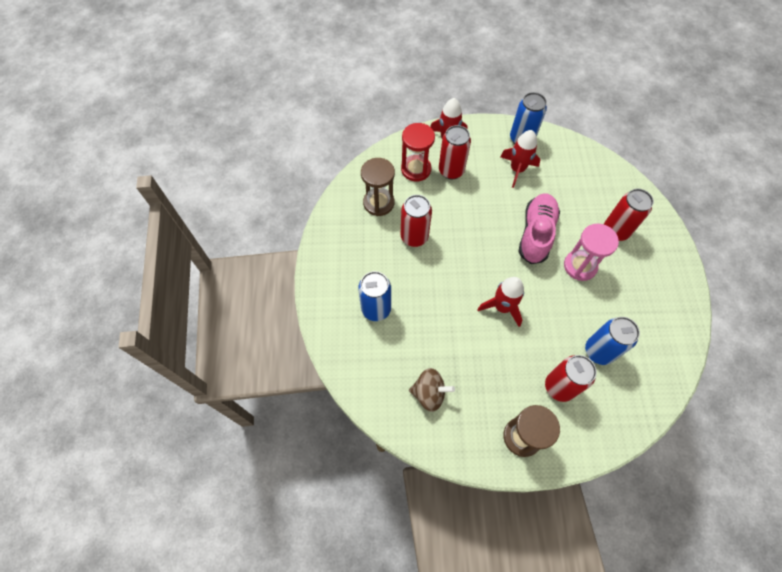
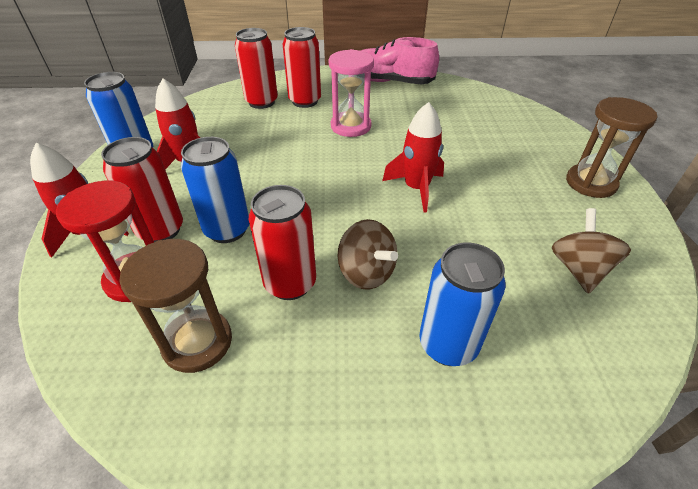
camera: 90 degrees left, 20 degrees down
pink shoe [518,193,560,264] -> pink shoe moved to [361,37,439,84]
red can [545,355,597,402] -> red can moved to [235,28,278,109]
blue can [585,317,640,365] -> blue can moved to [181,137,249,243]
none -> brown spinning top [338,219,398,289]

